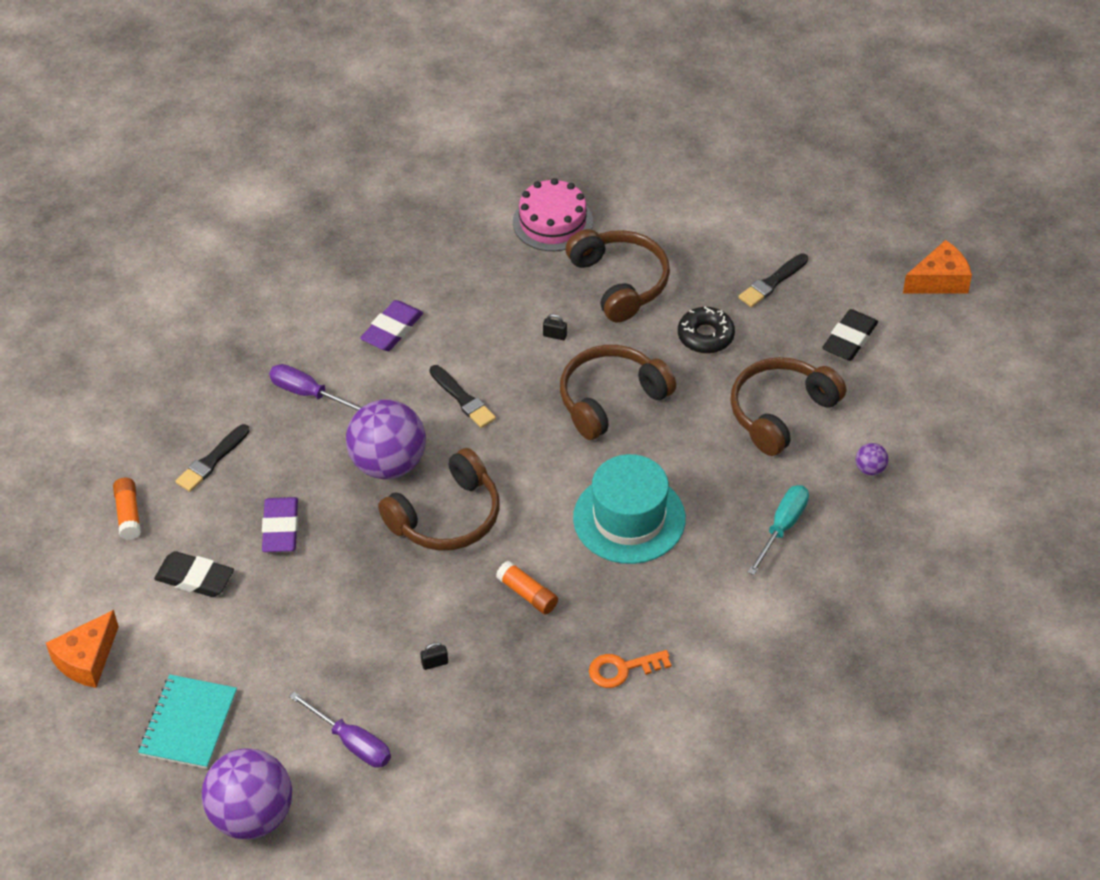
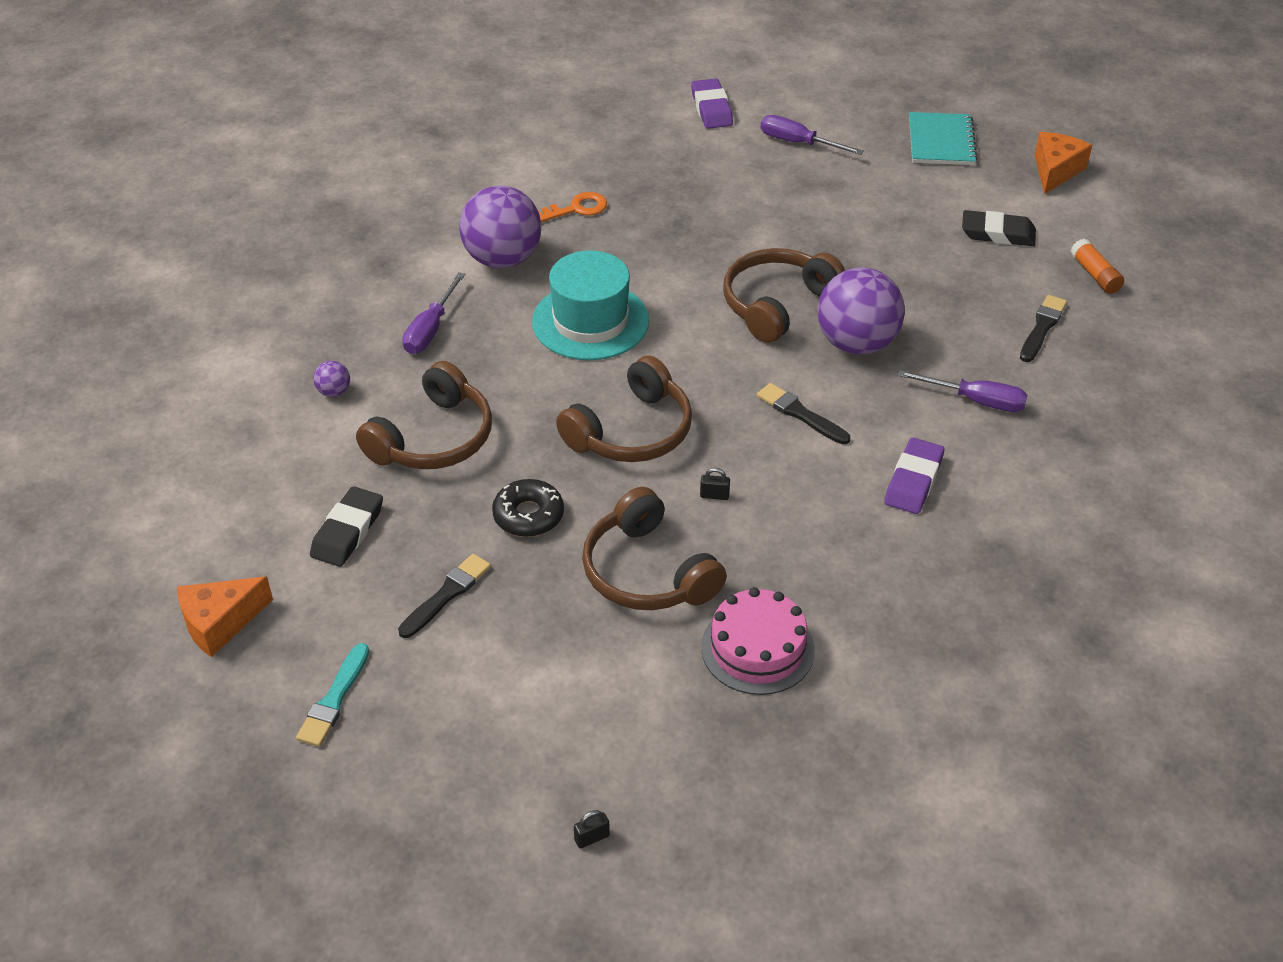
camera: 170 degrees right, 5 degrees down
purple ball [202,748,292,839] -> purple ball moved to [459,185,542,268]
purple eraser [262,497,298,552] -> purple eraser moved to [691,79,733,129]
black padlock [420,643,448,670] -> black padlock moved to [574,810,610,849]
orange glue stick [496,561,558,614] -> none
turquoise screwdriver [748,485,809,575] -> purple screwdriver [403,272,465,354]
none -> turquoise brush [296,643,369,747]

